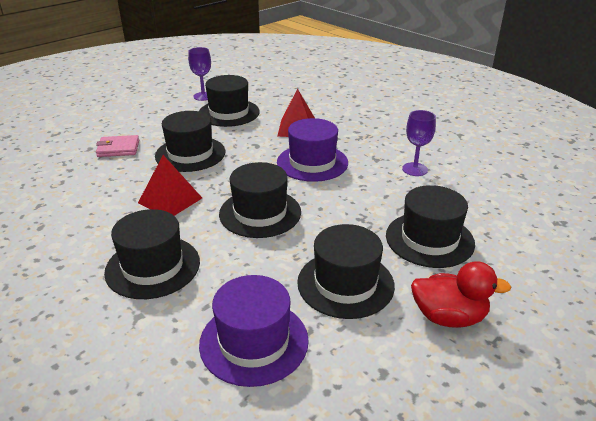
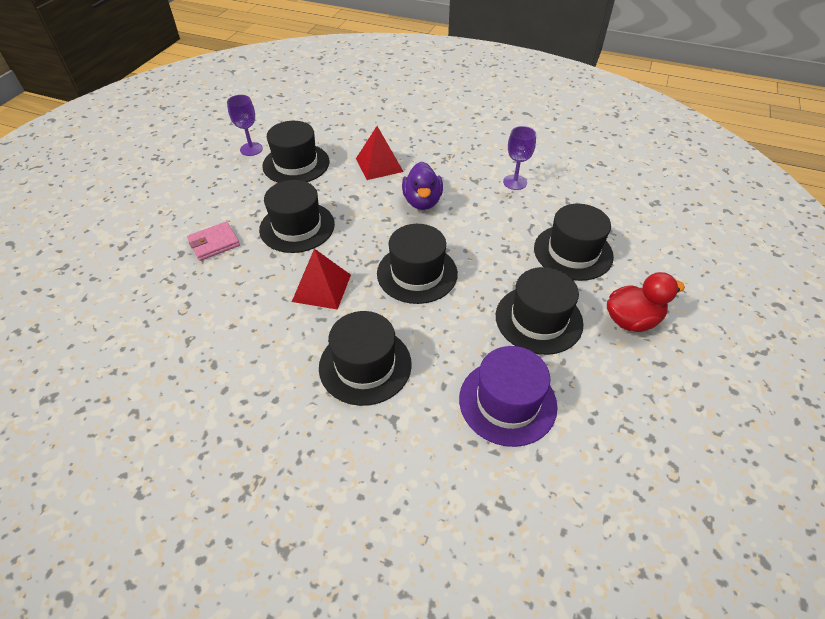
camera: 25 degrees left, 15 degrees up
purple hat [277,118,348,182] -> purple duck [402,161,443,210]

